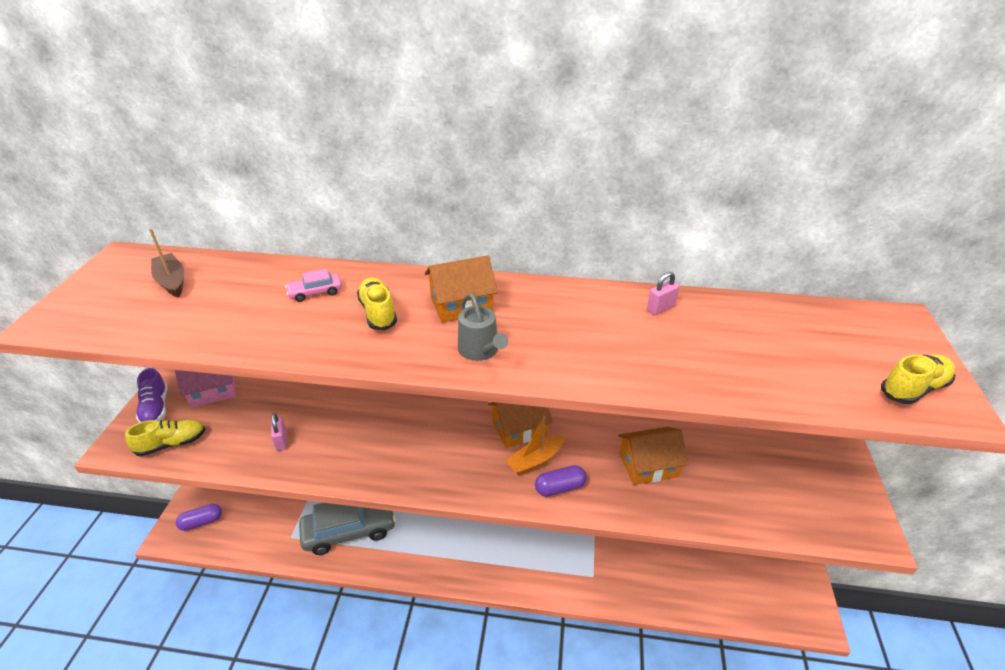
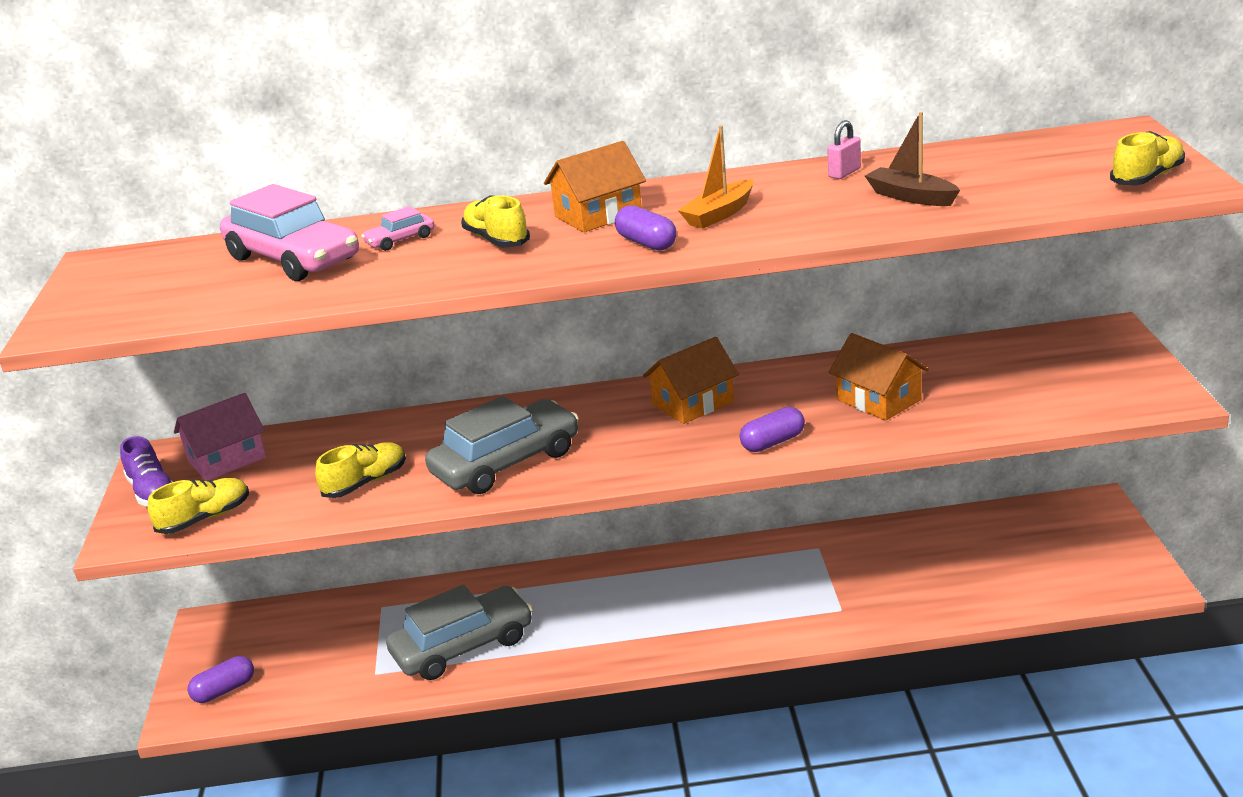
camera: 10 degrees left, 10 degrees down
brown boat [149,228,184,298] -> brown boat moved to [865,112,960,206]
pink padlock [271,413,287,451] -> yellow shoe [315,442,406,498]
grey watering can [458,293,508,361] -> purple capsule [615,205,677,251]
orange boat [505,416,565,475] -> orange boat moved to [678,125,753,229]
orange house [618,427,688,485] -> orange house turned 75 degrees clockwise [829,333,929,421]
none -> pink car [220,184,359,281]
none -> grey car [425,396,579,494]

